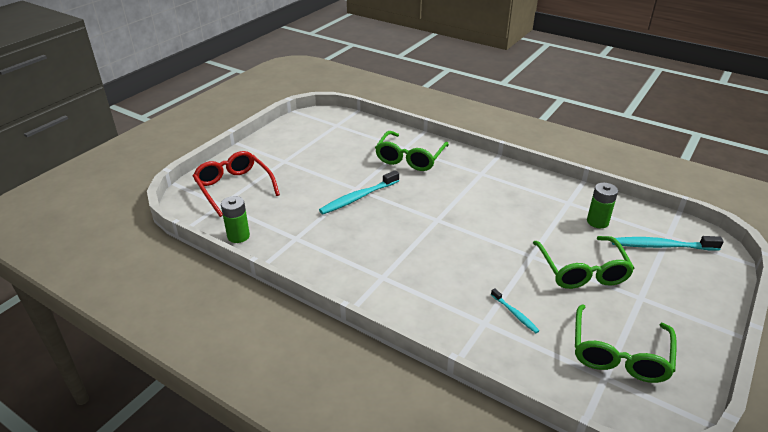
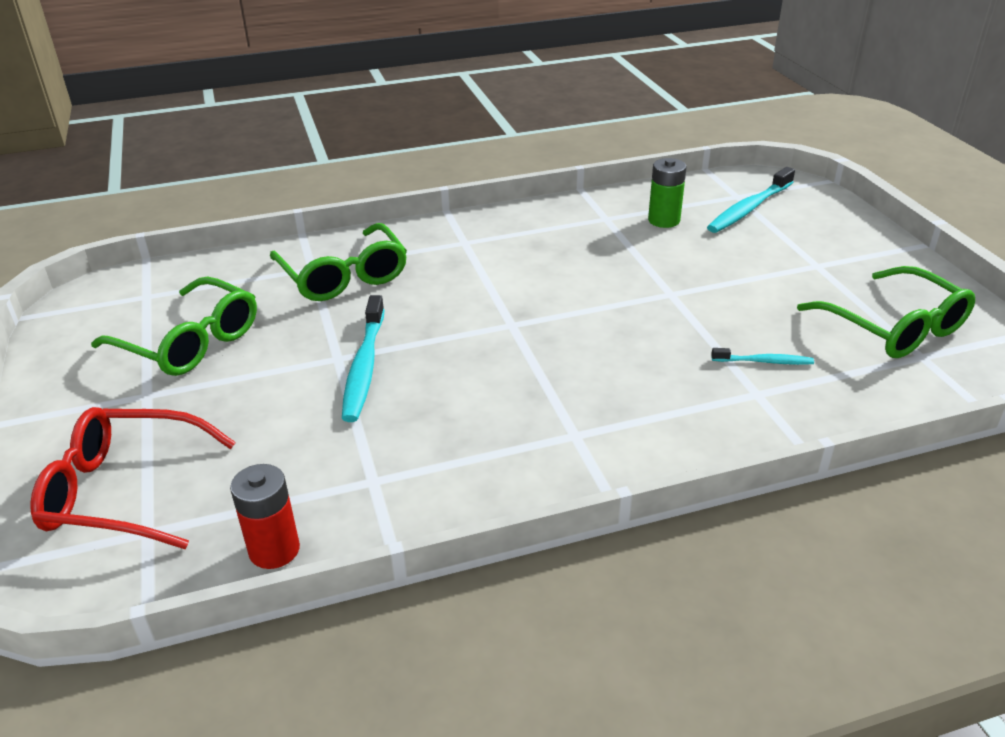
camera: 50 degrees left, 0 degrees up
green battery [221,196,250,243] -> red battery [230,464,300,569]
green glasses [533,236,634,289] -> green glasses moved to [91,277,257,376]

